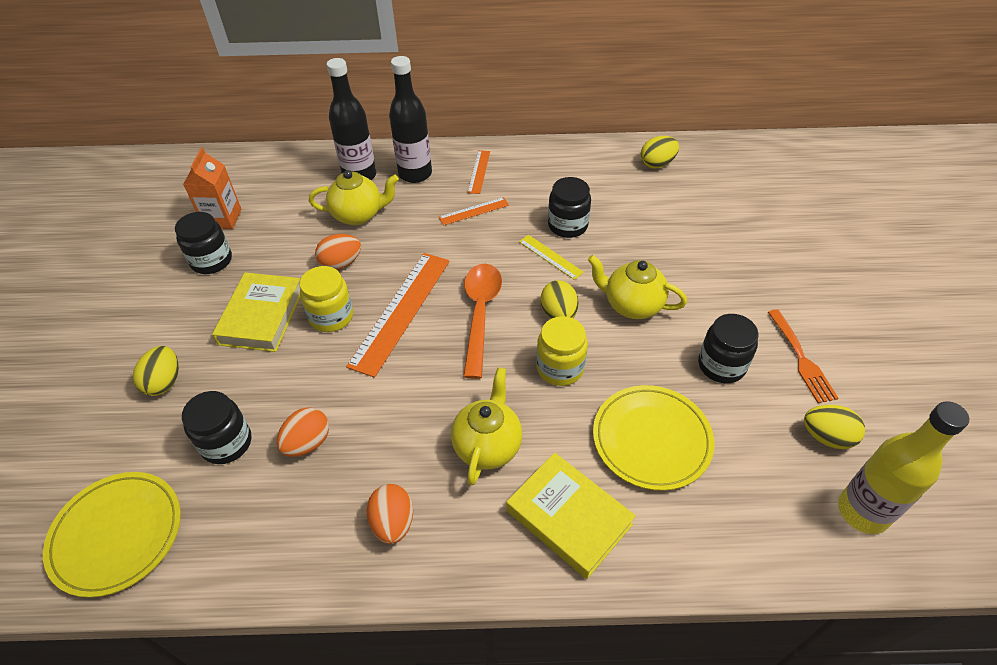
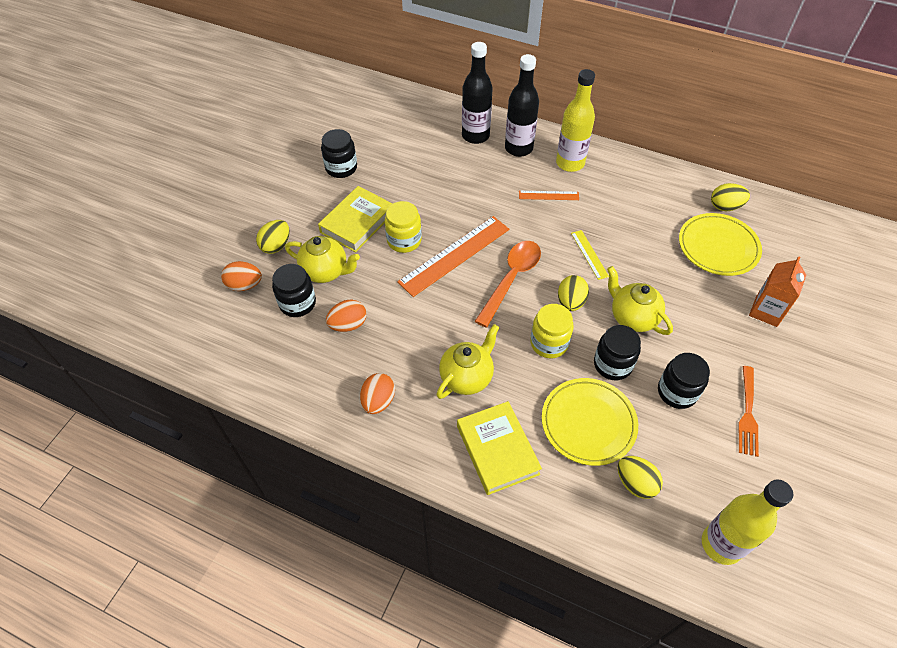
camera: 25 degrees right, 5 degrees up
yellow plate [43,472,181,598] -> yellow plate moved to [679,213,762,276]
orange carton [183,147,242,229] -> orange carton moved to [749,256,806,327]
yellow teapot [309,170,399,225] -> yellow teapot moved to [285,236,360,283]
orange egg [315,234,361,270] -> orange egg moved to [221,261,262,291]
orange ruler [467,150,490,194] -> yellow bottle [556,69,595,172]
black jar [548,177,591,238] -> black jar moved to [594,325,641,380]
yellow egg [804,405,865,449] -> yellow egg moved to [618,456,663,499]

